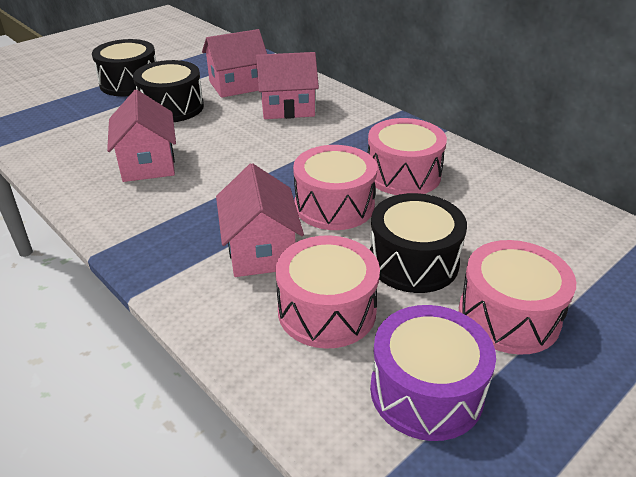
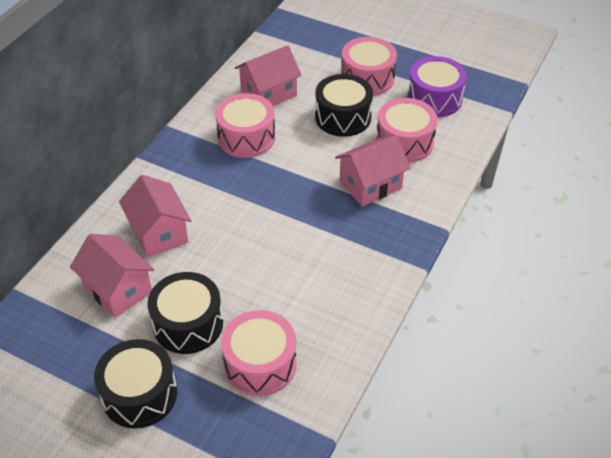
camera: 110 degrees left, 10 degrees up
pink house [107,90,176,182] -> pink house moved to [235,45,302,106]
pink drum [293,145,377,230] -> pink drum moved to [221,310,297,396]

